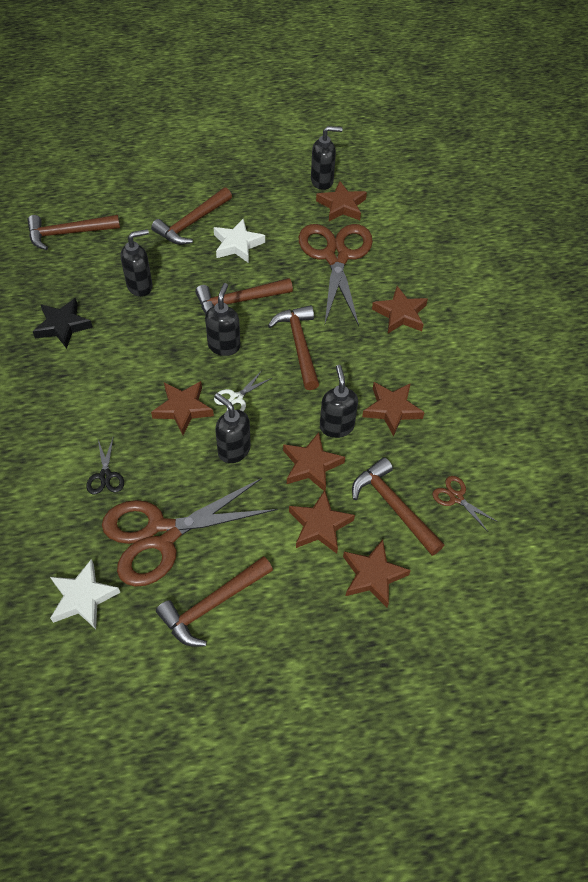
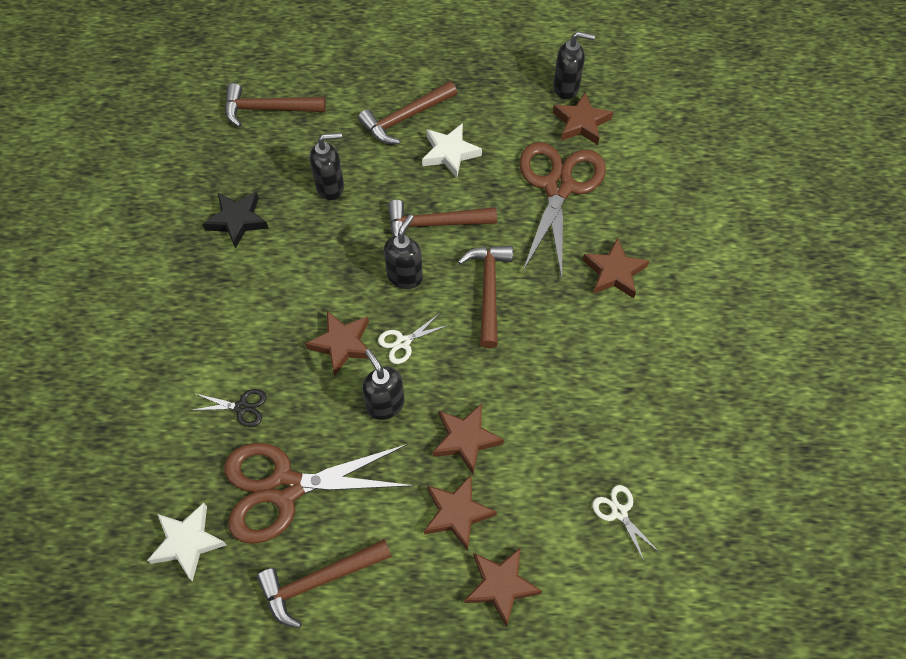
camera: 15 degrees right, 5 degrees up
black scissors [87,438,124,494] -> black scissors turned 90 degrees counterclockwise [193,389,267,427]
black soap dispenser [320,365,358,438] -> none
brown hammer [352,457,444,556] -> none
brown star [362,382,425,437] -> none
brown scissors [432,476,498,532] -> white scissors [592,485,660,561]

